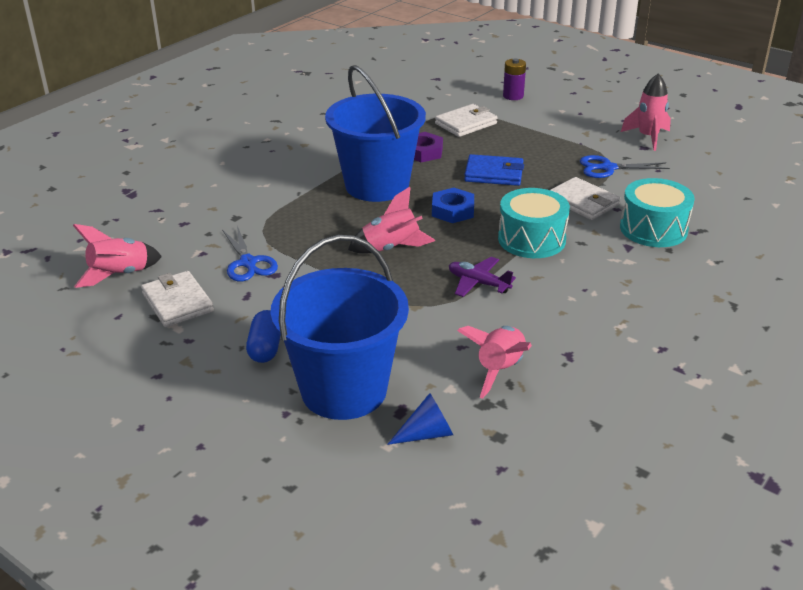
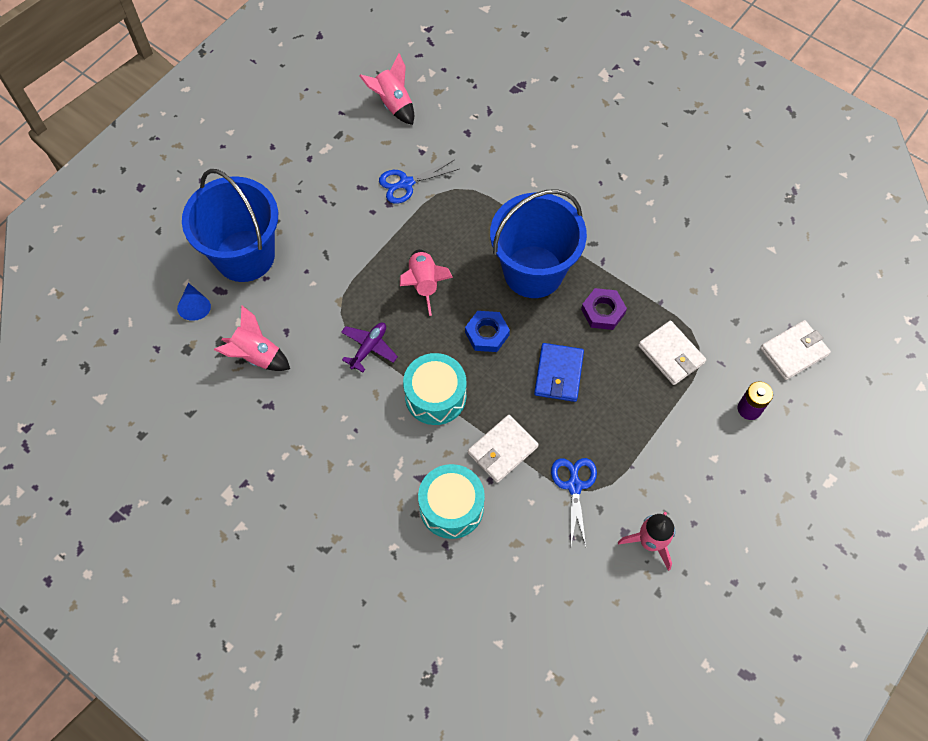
camera: 90 degrees right, 30 degrees up
white wallet [141,271,214,327] -> white wallet moved to [760,320,831,380]
blue capsule [246,310,281,363] -> none

